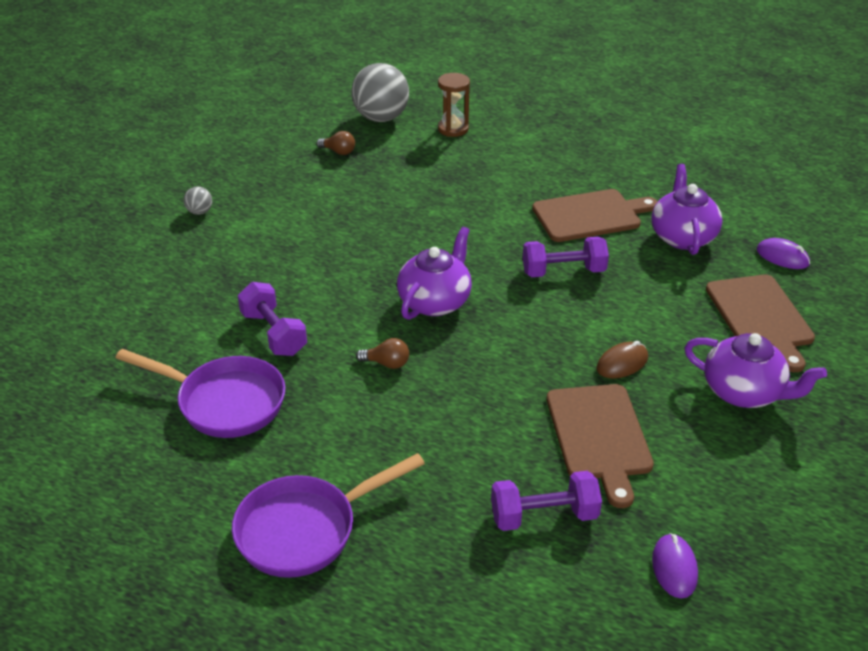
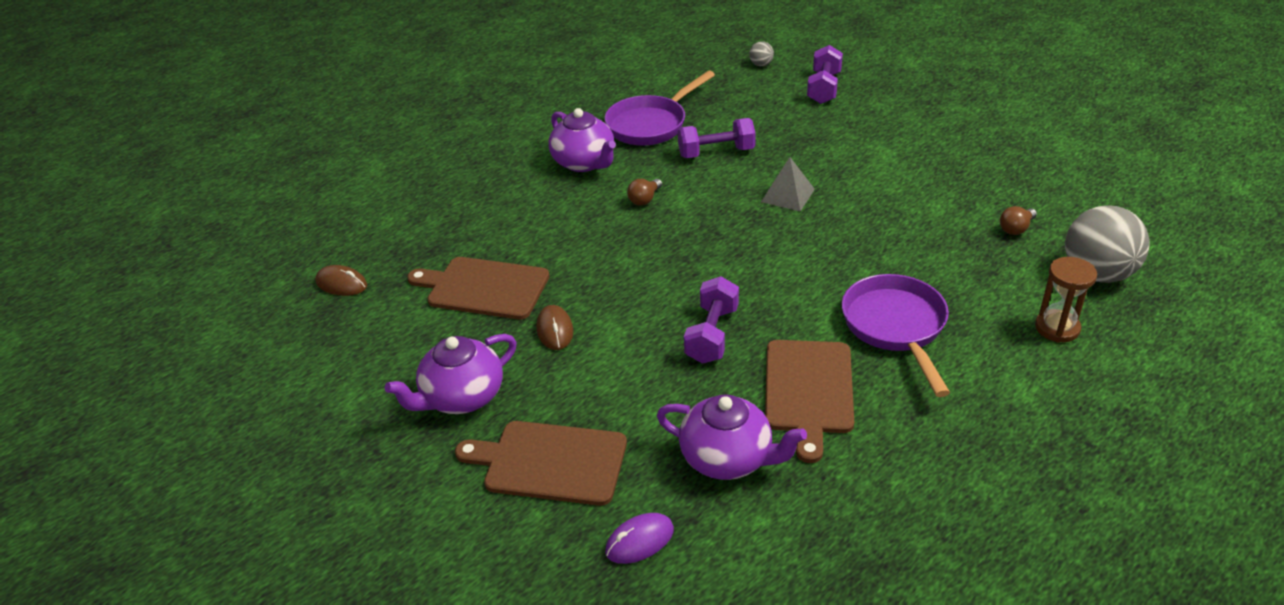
camera: 115 degrees right, 0 degrees up
grey ball [184,187,212,215] -> grey ball moved to [749,41,774,66]
purple pan [232,453,425,578] -> purple pan moved to [842,274,950,397]
purple teapot [397,227,472,320] -> purple teapot moved to [549,108,616,172]
purple dumbbell [491,471,602,531] -> purple dumbbell moved to [807,45,843,104]
purple mouse [652,533,698,599] -> brown mouse [315,265,367,296]
none -> grey pyramid [761,157,815,212]

